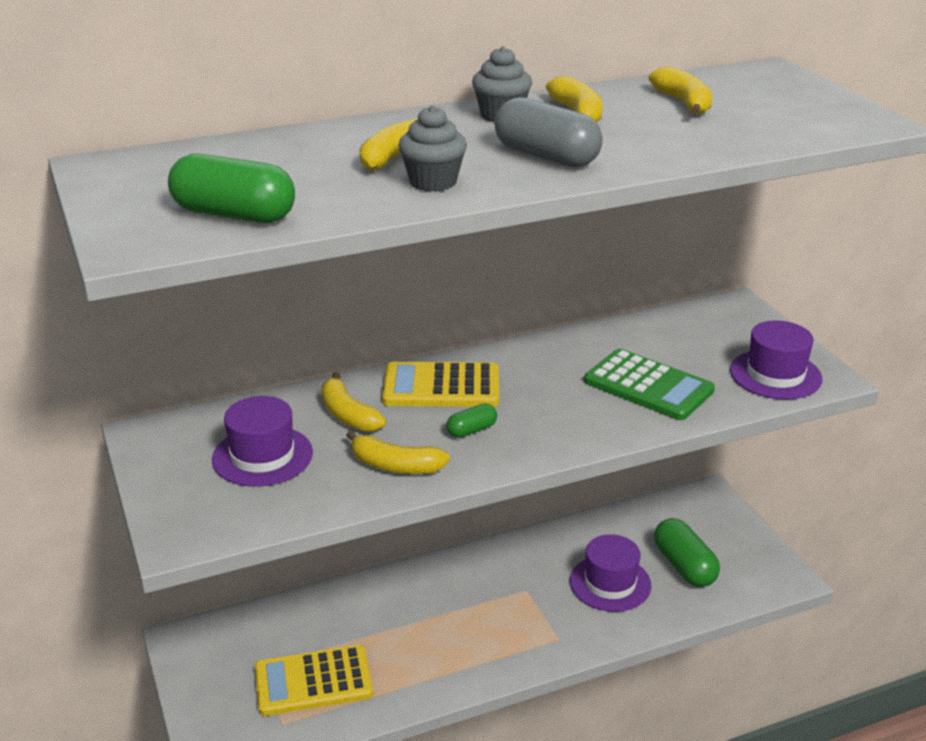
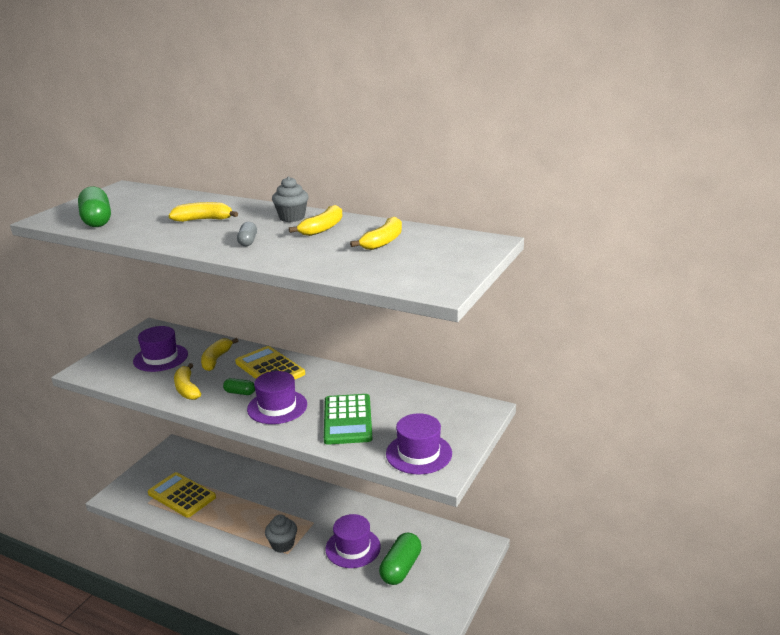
camera: 50 degrees right, 5 degrees down
grey cupcake [398,105,467,192] -> grey cupcake moved to [265,515,297,553]
grey capsule [494,97,603,167] -> grey capsule [237,222,257,246], size x0.53
none -> purple hat [247,371,307,424]

